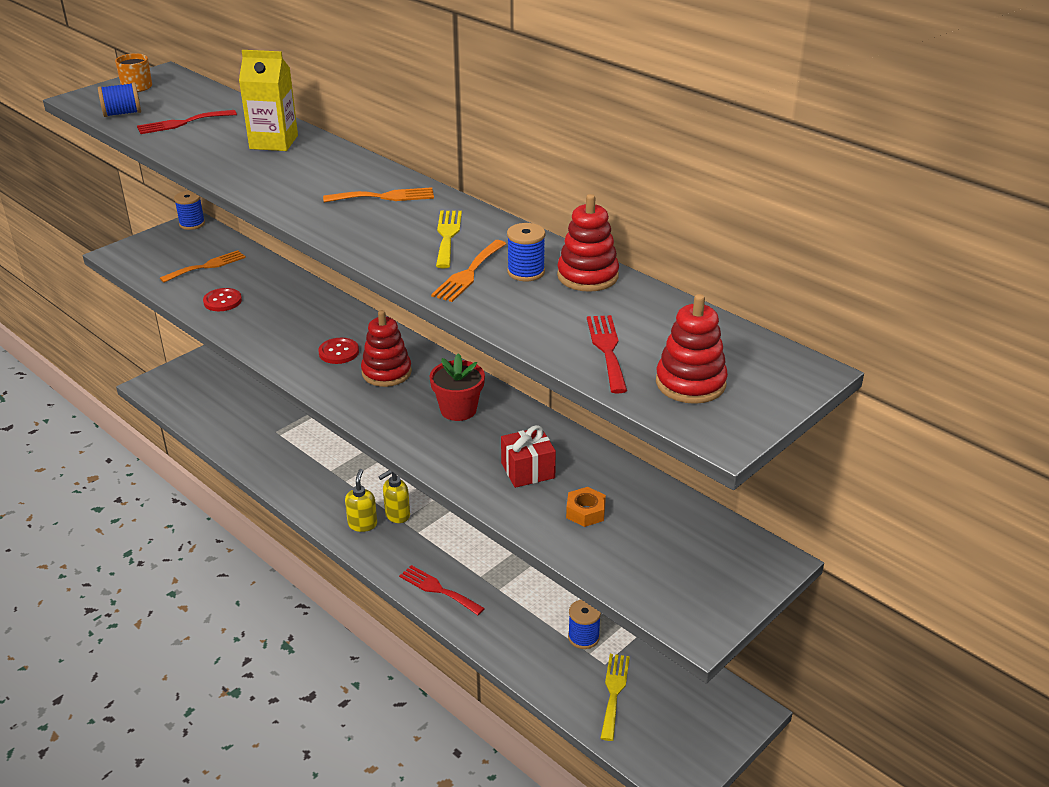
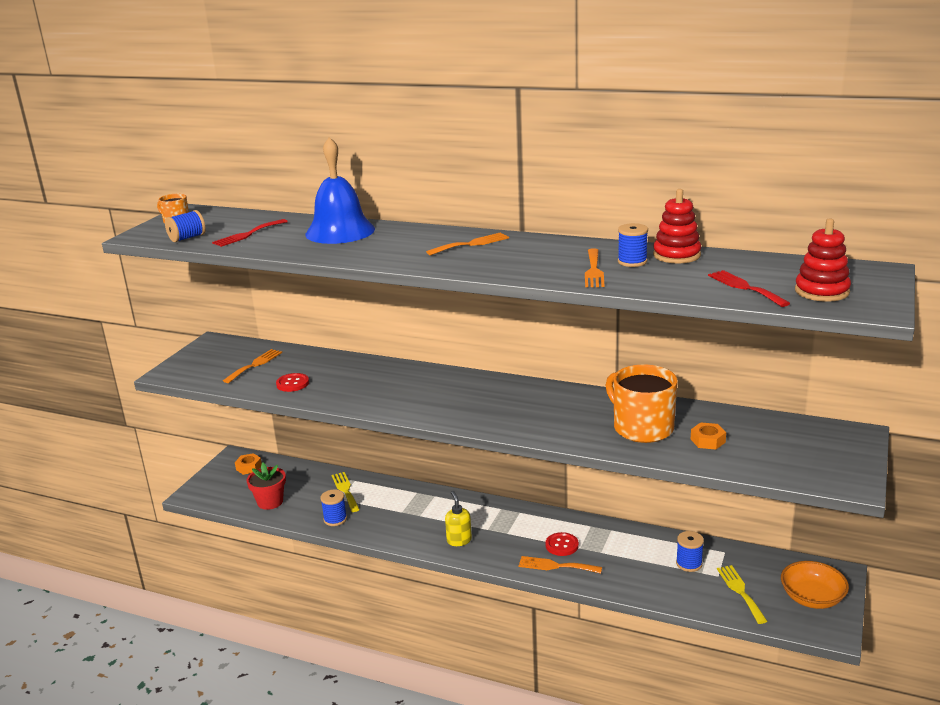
camera: 20 degrees left, 10 degrees down
blue spool [174,191,205,230] -> blue spool moved to [321,489,347,526]
yellow carton [239,50,298,151] -> blue bell [305,137,375,244]
red button [318,338,359,364] -> red button moved to [545,532,579,556]
red stacking toy [361,310,412,387] -> none
yellow soap dispenser [378,470,410,523] -> none
red fork [399,565,485,615] -> orange fork [519,556,602,574]
red flower pot [429,353,485,421] -> red flower pot moved to [247,463,286,510]
yellow fork [436,211,462,268] -> yellow fork moved to [331,472,360,512]
red gift [501,425,556,488] -> orange mug [606,364,678,443]
none -> orange nut [235,453,262,475]
none -> orange bowl [781,561,849,609]

